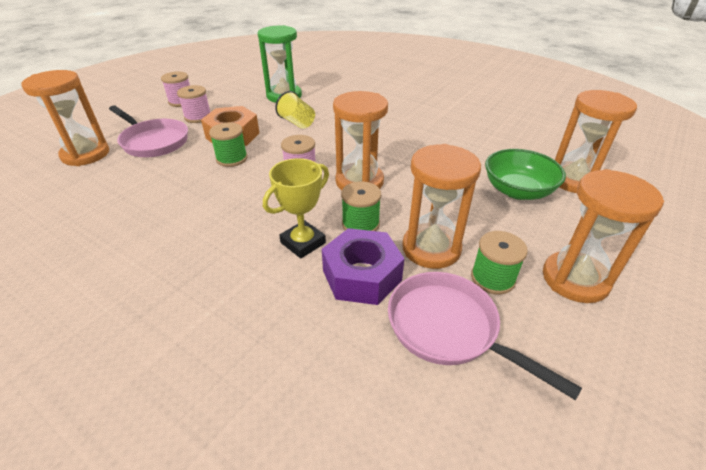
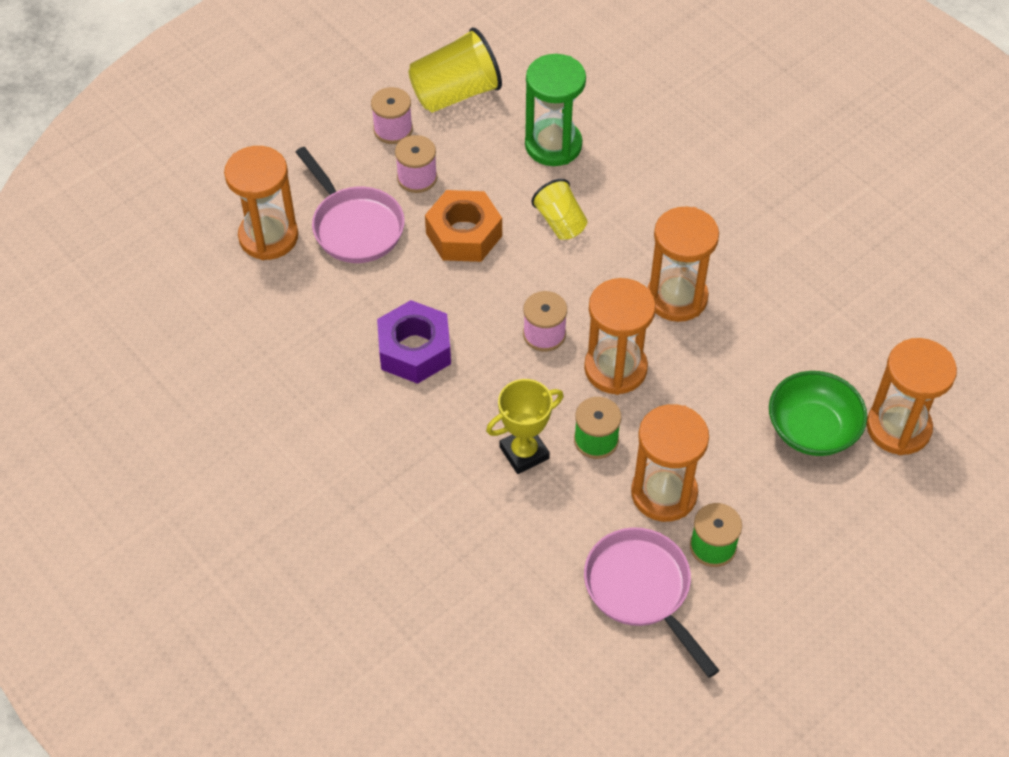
camera: 15 degrees right, 15 degrees up
green spool [209,123,248,167] -> none
purple nut [322,228,404,305] -> purple nut moved to [377,300,451,384]
orange hourglass [543,169,664,303] -> orange hourglass moved to [647,206,719,322]
none -> yellow cup [408,28,502,113]

